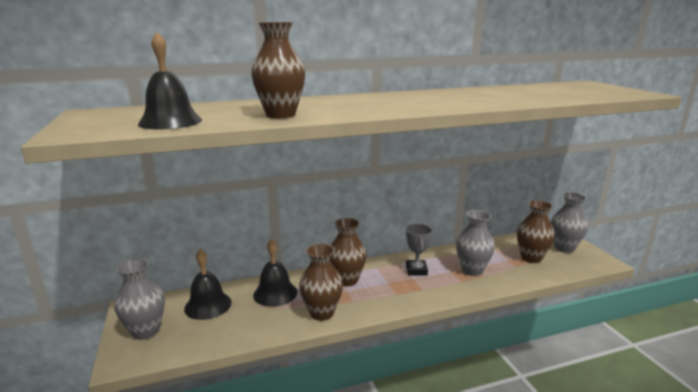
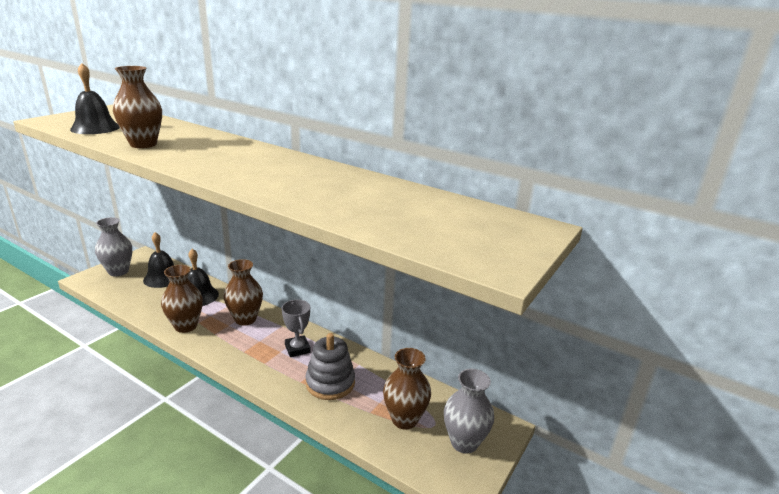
camera: 50 degrees right, 5 degrees up
grey trophy [406,224,432,275] -> grey trophy turned 75 degrees counterclockwise [281,300,311,357]
grey vase [456,210,495,276] -> grey stacking toy [305,333,355,400]

